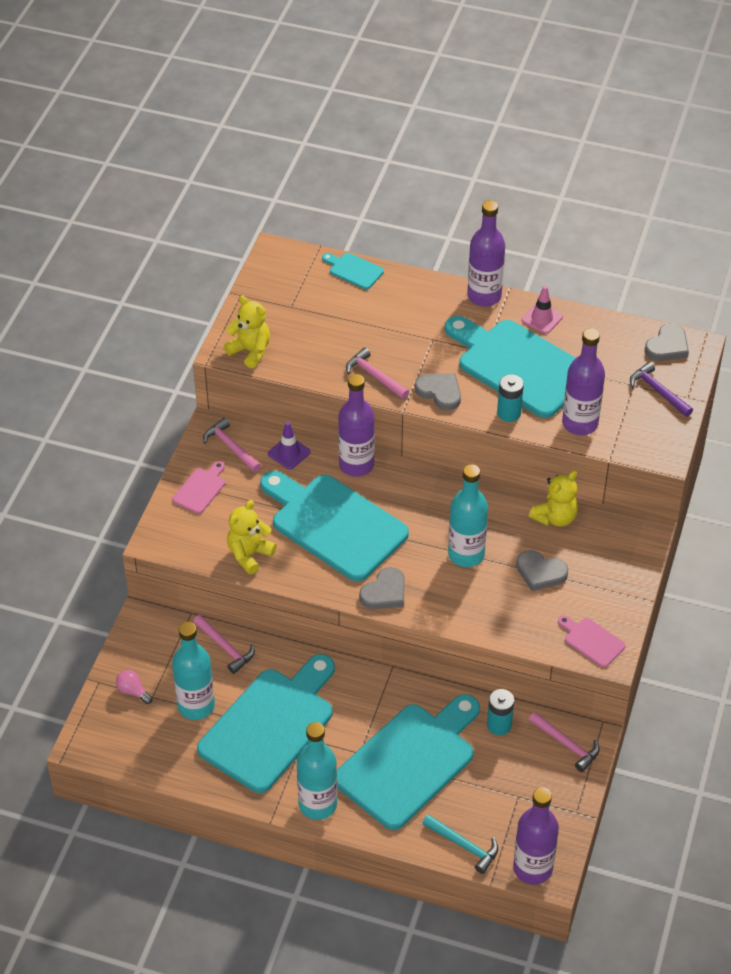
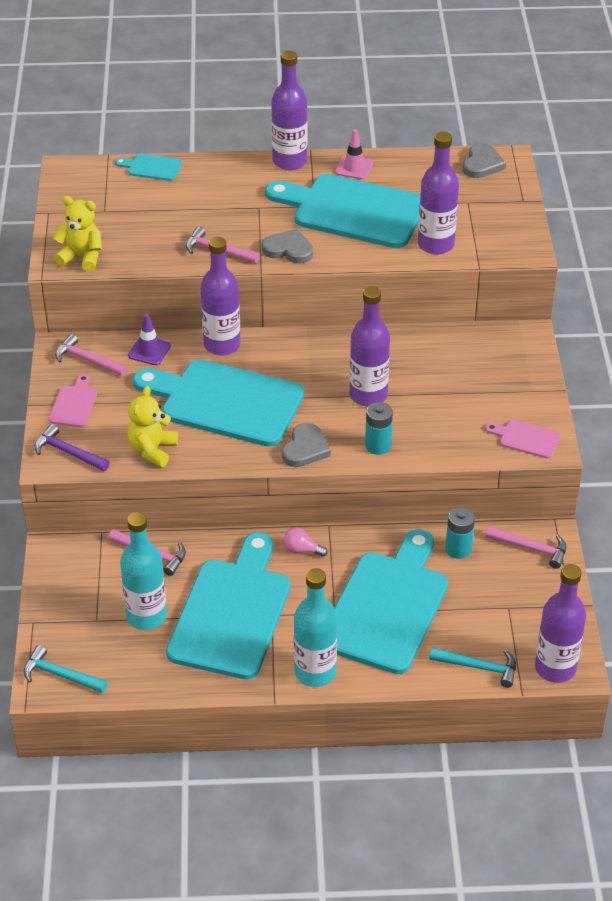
camera: 20 degrees left, 5 degrees down
pink light bulb [116,670,152,704] -> pink light bulb moved to [284,527,327,557]
turquoise bottle [448,464,488,567] -> purple bottle [350,286,390,406]
turquoise battery [497,374,524,422] -> turquoise battery moved to [365,402,393,455]
grey heart [516,550,568,591] -> none
yellow teddy bear [529,470,578,526] -> none
purple hammer [630,362,693,417] -> purple hammer moved to [34,424,110,471]
none -> turquoise hammer [24,645,108,693]

